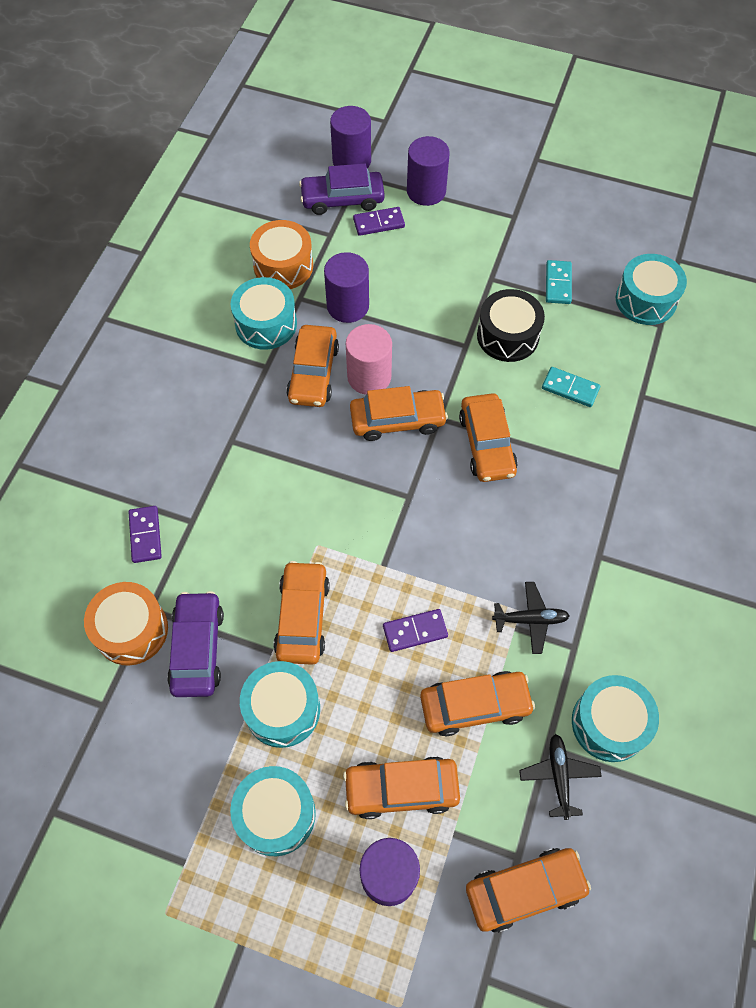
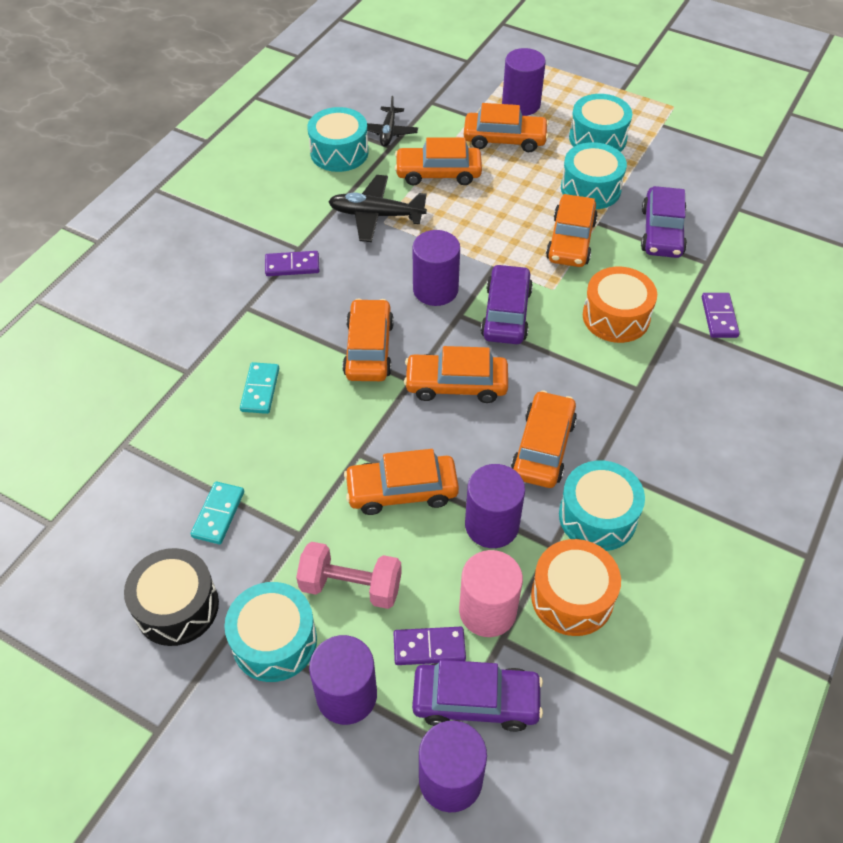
camera: 170 degrees left, 10 degrees down
orange drum [84,582,168,665] -> orange drum moved to [583,267,657,343]
pink cylinder [346,324,392,395] -> pink cylinder moved to [459,550,523,637]
purple domino [383,609,448,652] -> purple domino moved to [265,251,319,276]
orange car [466,848,591,933] -> orange car moved to [344,449,459,515]
black drum [477,289,545,362] -> black drum moved to [124,548,219,646]
black plane [492,582,570,654] -> black plane [328,175,427,242], size x1.50
turquoise domino [542,367,600,407] -> turquoise domino turned 60 degrees clockwise [240,362,279,414]
turquoise drum [616,254,687,325] -> turquoise drum moved to [224,582,317,682]
none -> pink dumbbell [296,542,402,609]
none -> purple cylinder [413,230,460,306]
none -> purple car [481,264,533,344]

